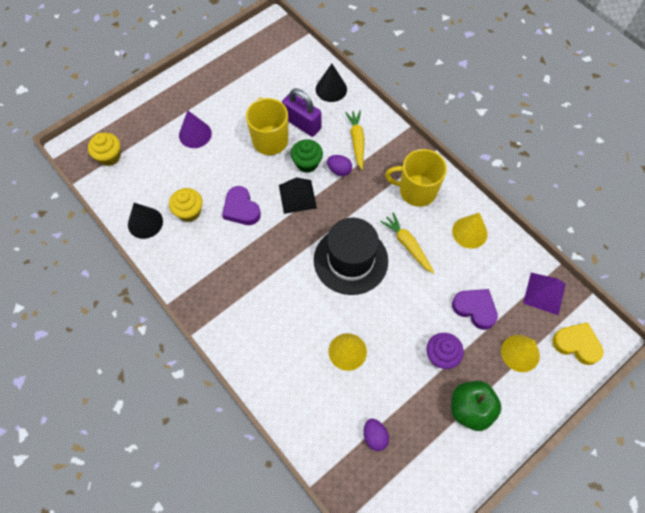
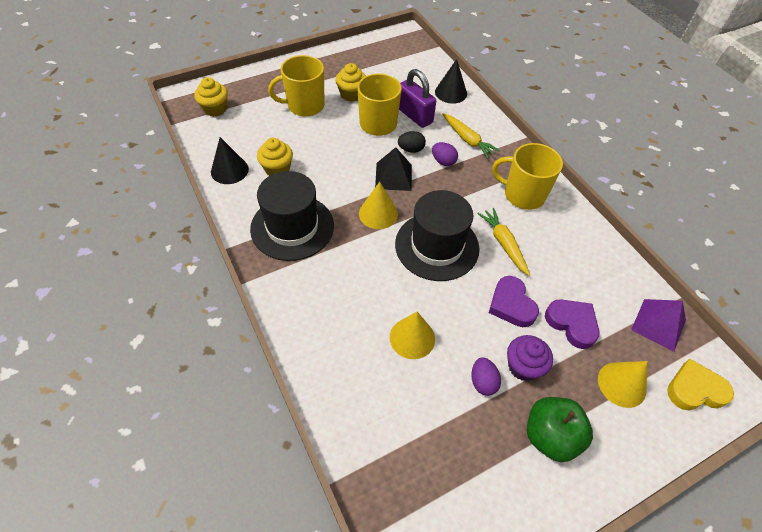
camera: 10 degrees right, 10 degrees down
purple cone [179,110,212,148] -> yellow mug [268,55,324,117]
purple heart [222,186,261,225] -> purple heart moved to [489,276,539,327]
green cupcake [291,139,323,173] -> black egg [398,131,426,153]
yellow carrot [345,110,365,170] -> yellow carrot turned 135 degrees clockwise [442,113,500,158]
purple egg [364,419,389,451] -> purple egg moved to [471,357,501,396]
yellow cone [452,213,488,249] -> yellow cone moved to [359,182,398,229]
yellow heart [552,322,604,365] -> yellow heart turned 45 degrees counterclockwise [667,359,734,411]
none -> black hat [250,171,334,261]
none -> yellow cupcake [335,63,366,102]

